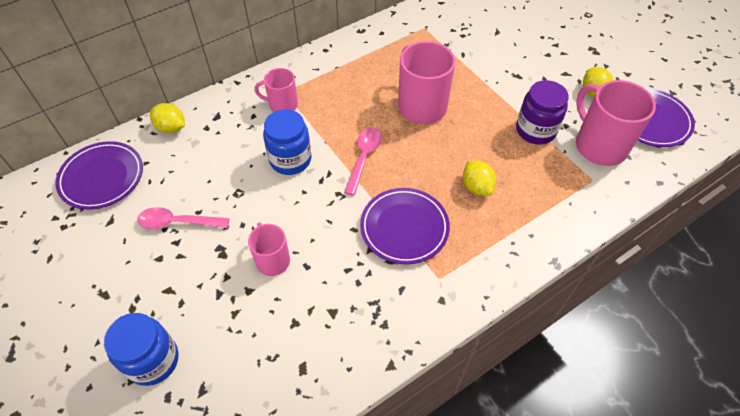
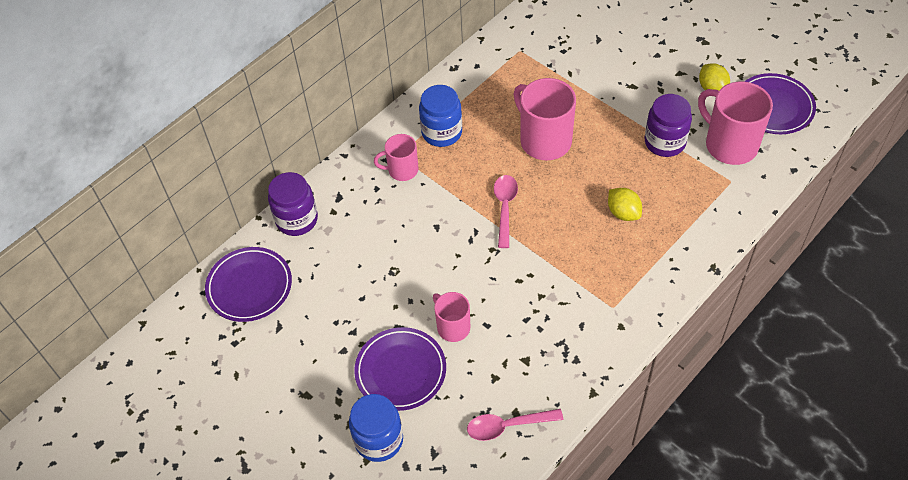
camera: 10 degrees left, 0 degrees up
pink spoon [137,207,230,229] -> pink spoon moved to [467,409,563,441]
yellow lemon [150,103,185,133] -> purple jar [268,172,318,236]
blue jar [263,109,312,175] -> blue jar moved to [419,85,462,147]
purple plate [360,188,450,264] -> purple plate moved to [354,327,446,411]

